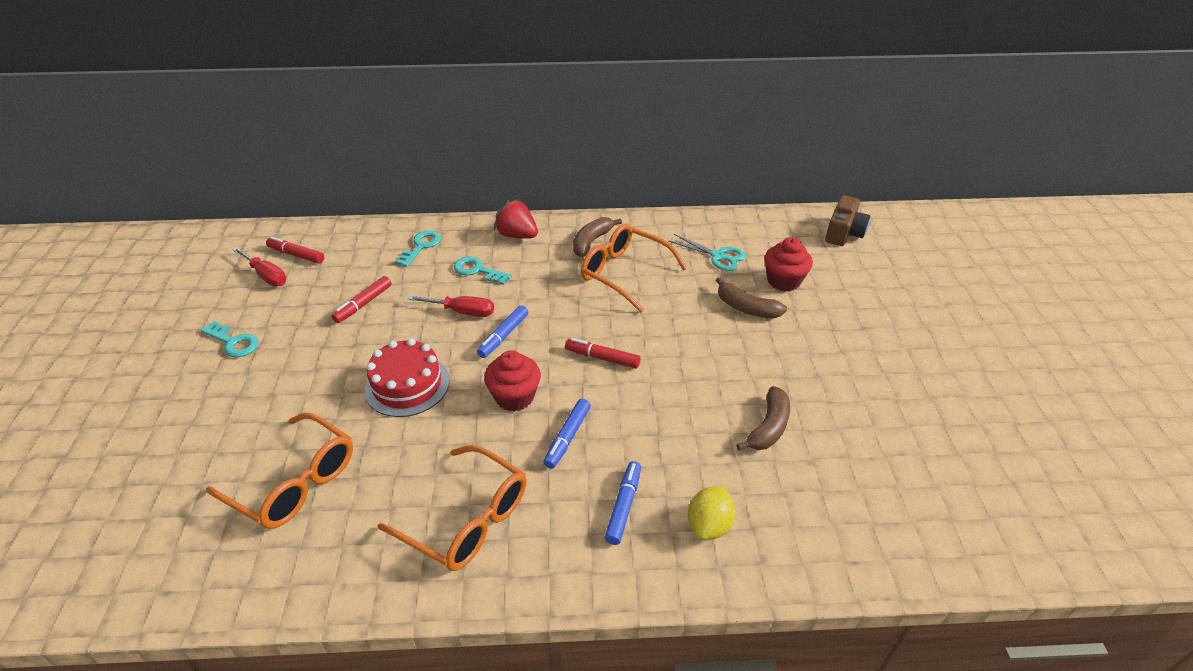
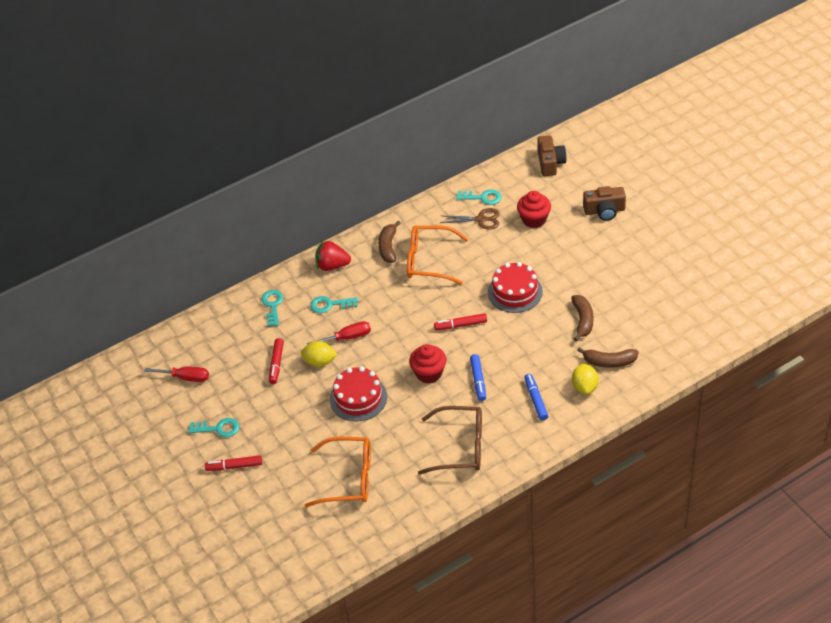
camera: 25 degrees left, 5 degrees up
red marker [266,237,324,264] -> red marker moved to [205,455,262,471]
orange glasses [377,445,527,571] -> brown glasses [418,406,482,475]
blue marker [477,305,528,358] -> none
turquoise scissors [668,234,746,271] -> brown scissors [440,208,500,230]
brown banana [716,277,787,318] -> brown banana moved to [577,347,638,368]
none -> yellow lemon [301,341,338,367]
none -> turquoise key [456,190,501,205]
none -> red cake [488,262,543,313]
none -> brown camera [583,186,626,221]

